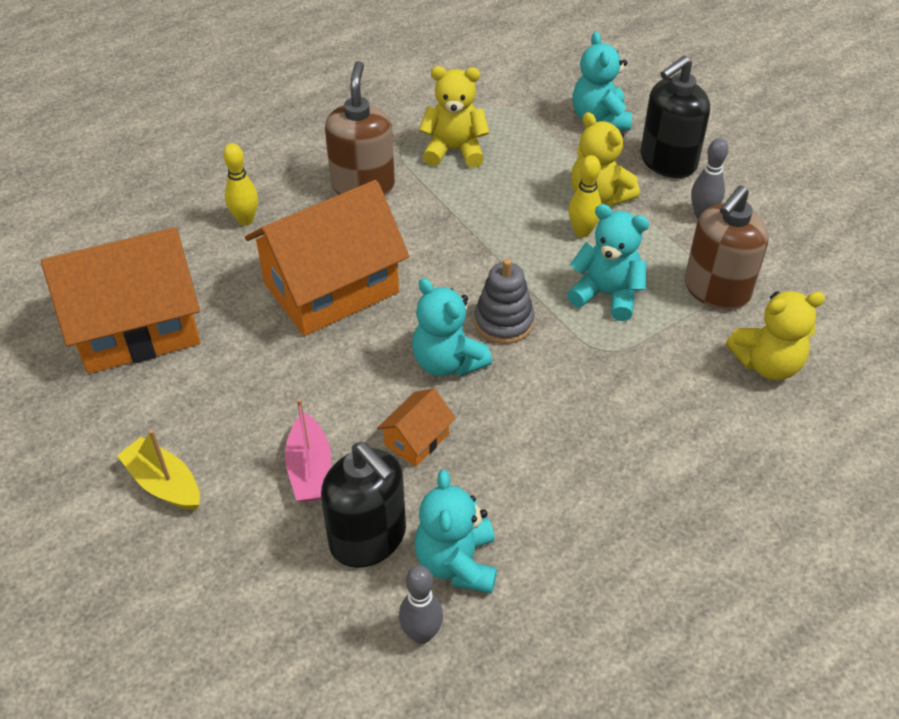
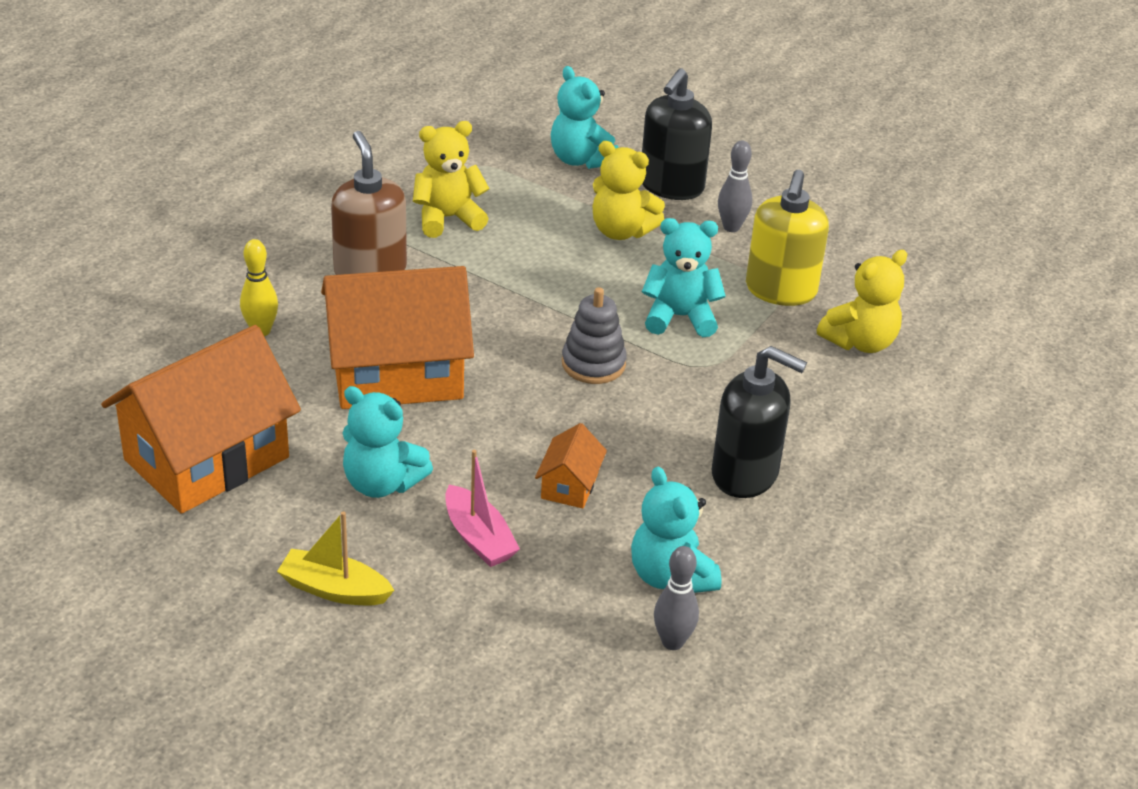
camera: 25 degrees left, 10 degrees down
orange house [245,180,409,336] -> orange house turned 45 degrees clockwise [321,266,474,409]
black soap dispenser [321,442,406,568] -> black soap dispenser moved to [711,346,807,498]
turquoise teddy bear [412,278,492,376] -> turquoise teddy bear moved to [343,386,433,498]
yellow bowling pin [568,155,601,238] -> none
brown soap dispenser [684,185,769,310] -> yellow soap dispenser [746,170,829,306]

